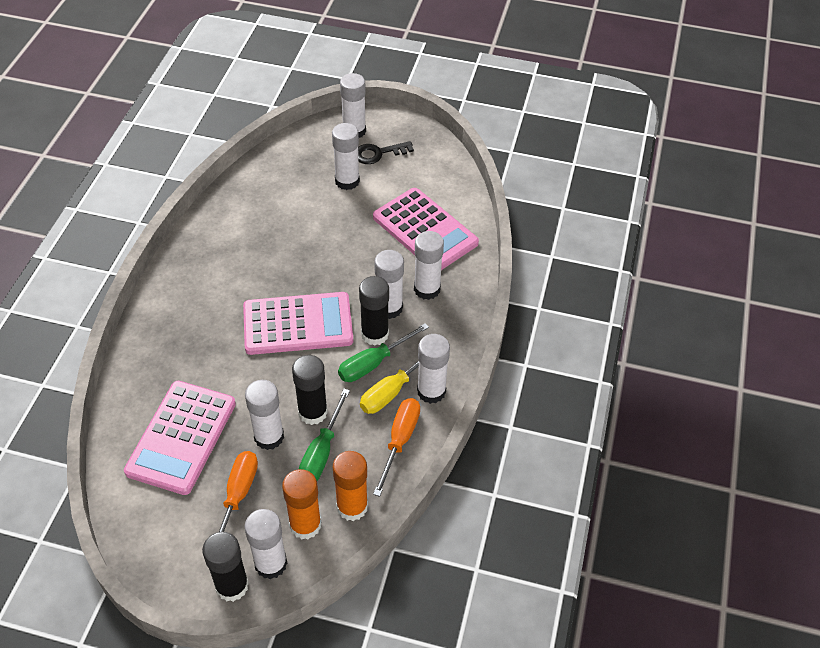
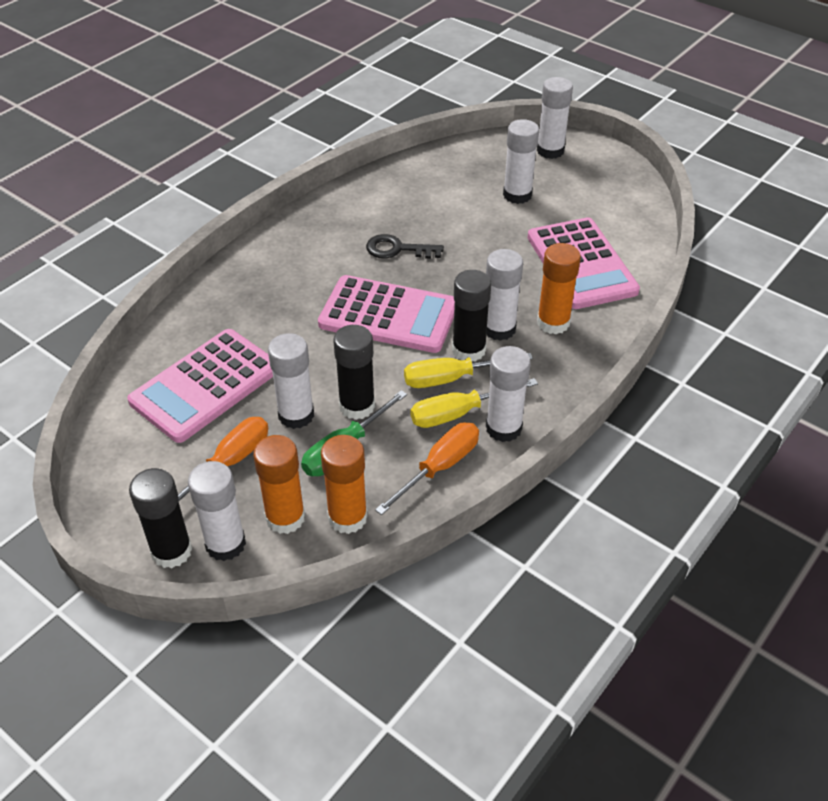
camera: 25 degrees right, 5 degrees down
green screwdriver [338,323,429,382] -> yellow screwdriver [404,353,533,388]
black key [358,141,414,164] -> black key moved to [366,234,444,259]
white glue stick [414,231,444,300] -> orange glue stick [537,243,581,334]

